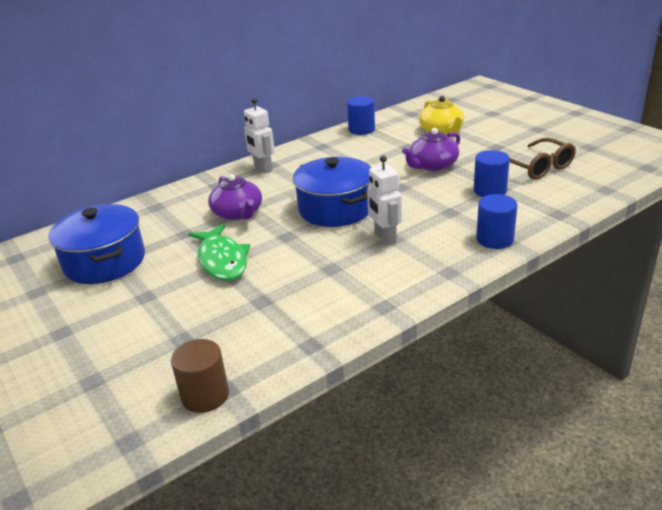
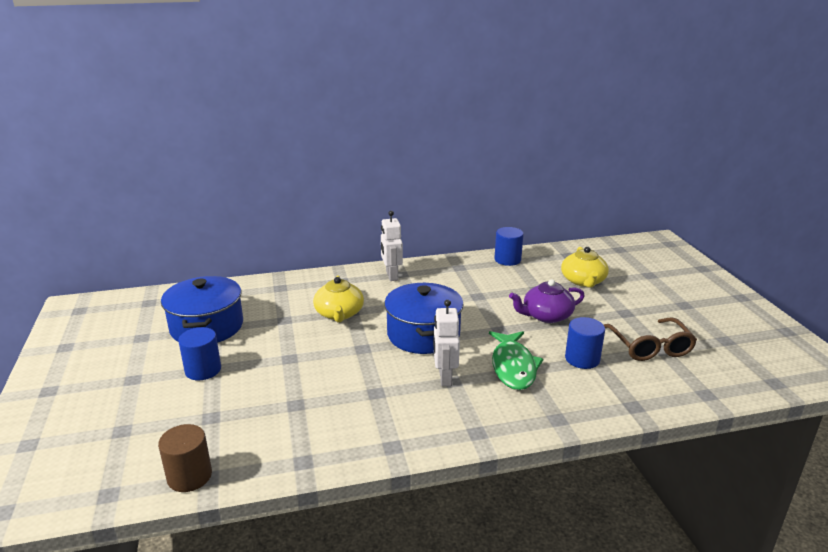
camera: 20 degrees right, 5 degrees down
green fish [189,224,250,281] -> green fish moved to [489,331,543,390]
purple teapot [208,174,262,221] -> yellow teapot [313,276,364,322]
blue cylinder [476,194,517,249] -> blue cylinder moved to [178,327,221,380]

